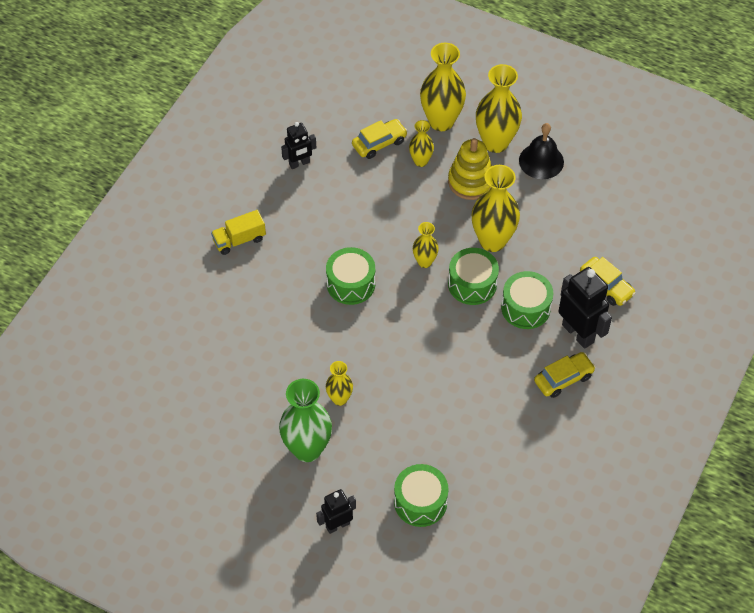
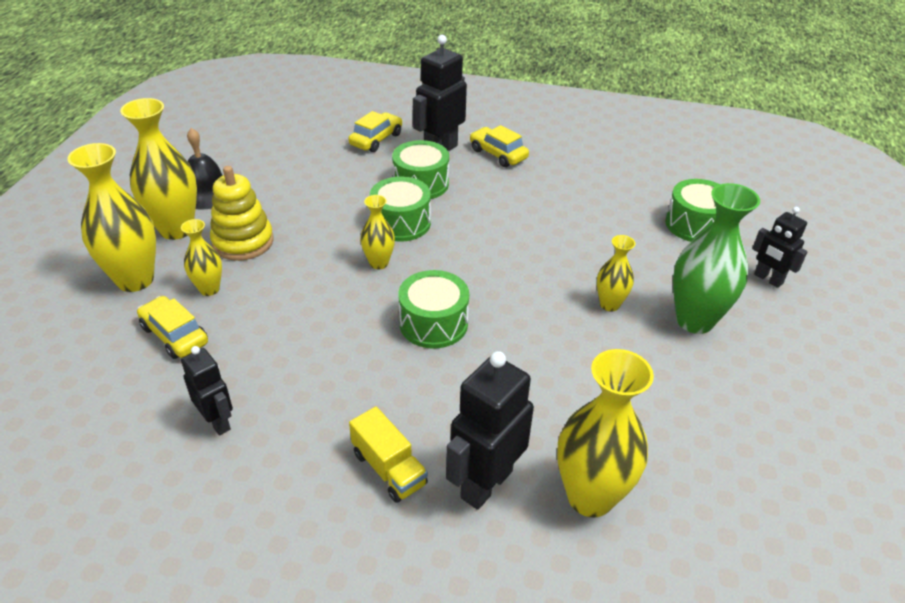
camera: 105 degrees left, 15 degrees down
yellow vase [472,165,520,252] -> yellow vase moved to [557,349,654,518]
none -> black robot [446,351,534,510]

